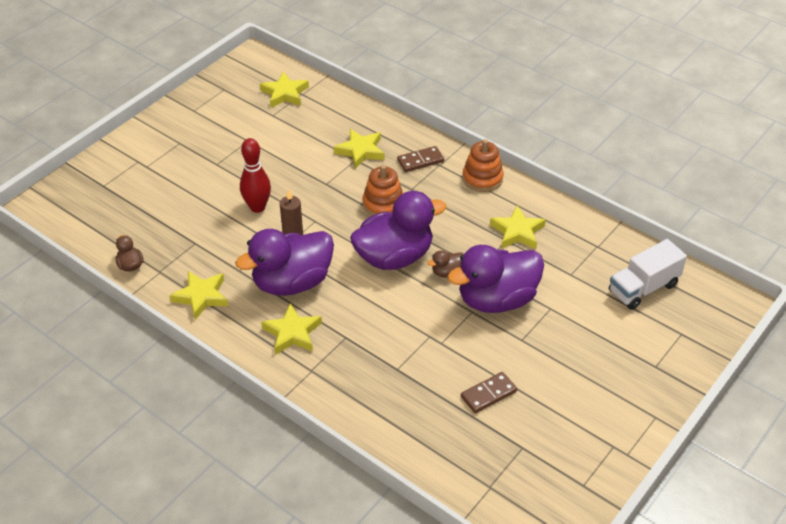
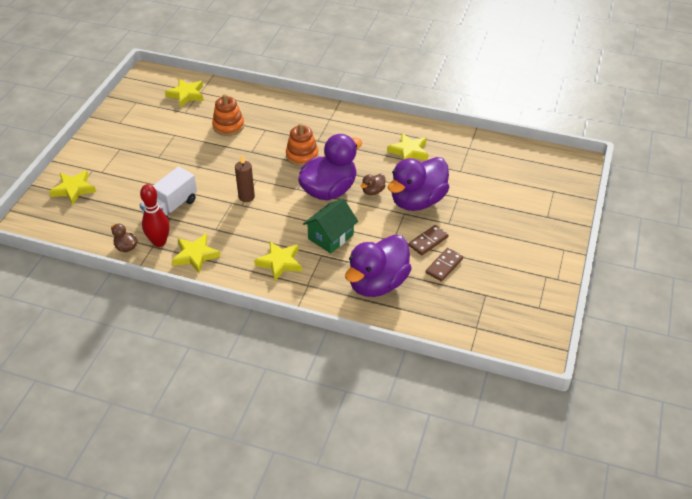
camera: 20 degrees left, 0 degrees up
purple duck [235,229,334,296] -> purple duck moved to [345,235,412,297]
red bowling pin [240,138,271,213] -> red bowling pin moved to [140,184,170,247]
yellow star [334,129,384,169] -> yellow star moved to [49,170,96,205]
brown domino [397,146,444,172] -> brown domino moved to [409,225,448,255]
orange stacking toy [462,139,504,192] -> orange stacking toy moved to [212,94,244,136]
white truck [609,239,687,310] -> white truck moved to [140,166,197,218]
none -> green house [303,199,358,254]

